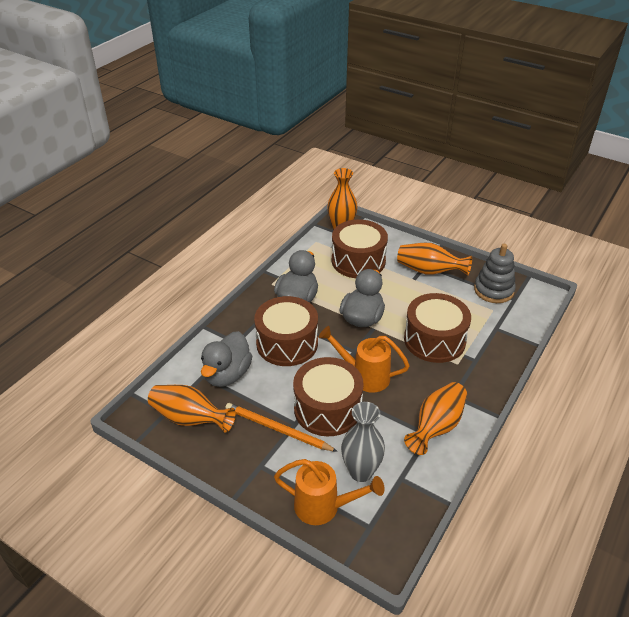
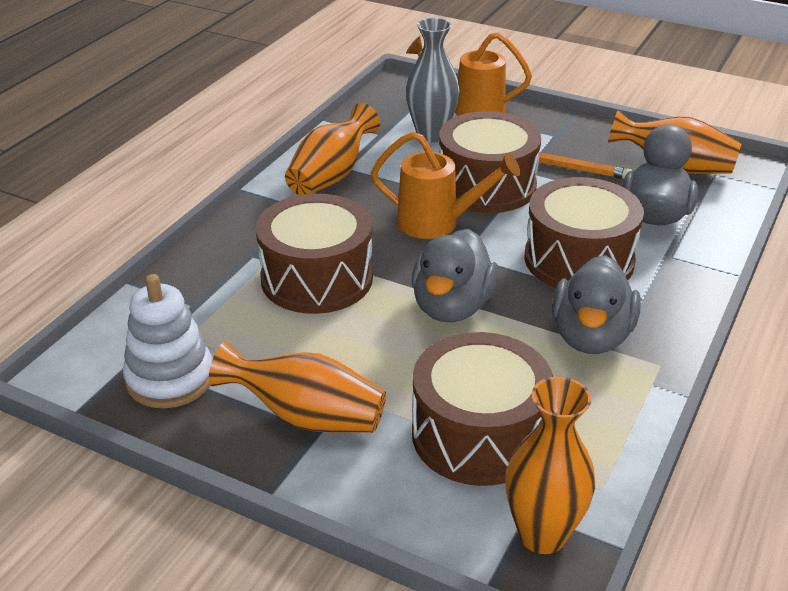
camera: 175 degrees right, 5 degrees down
grey stacking toy [474,244,516,303] -> white stacking toy [123,274,212,408]

